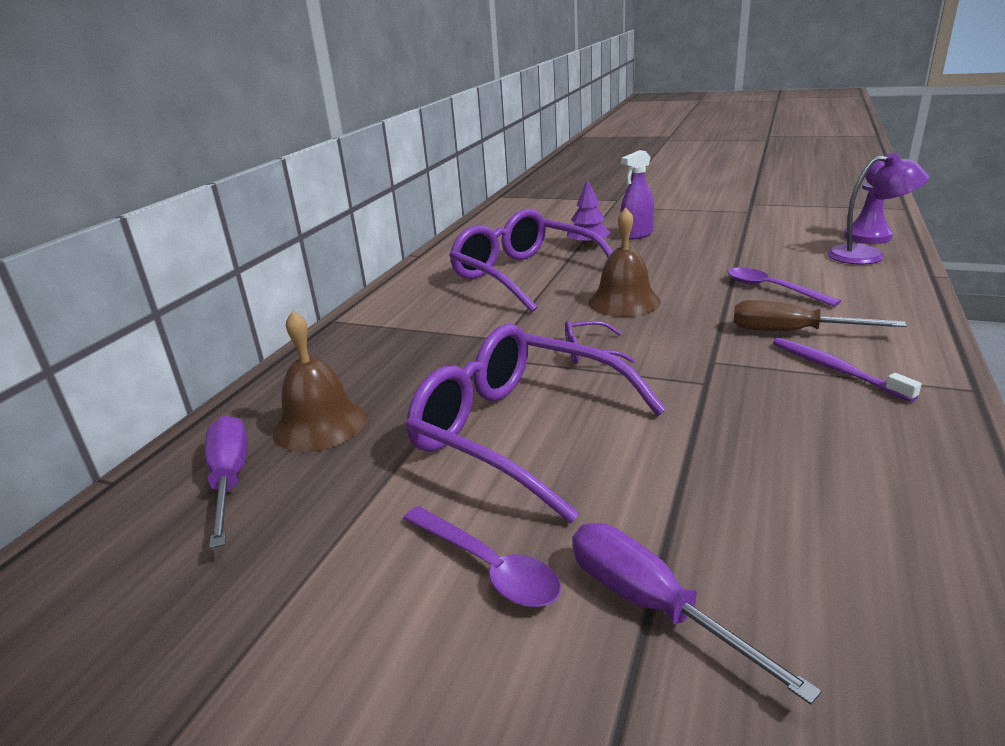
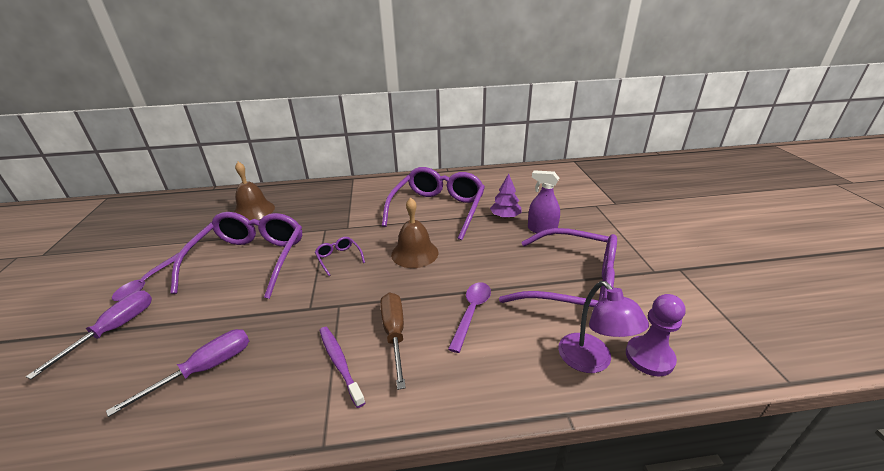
camera: 60 degrees right, 5 degrees up
purple screwdriver [205,415,248,549] -> purple screwdriver moved to [106,329,249,417]
purple toothbrush [773,338,922,402] -> purple toothbrush turned 60 degrees counterclockwise [319,327,365,408]
none -> purple glasses [499,228,617,307]

